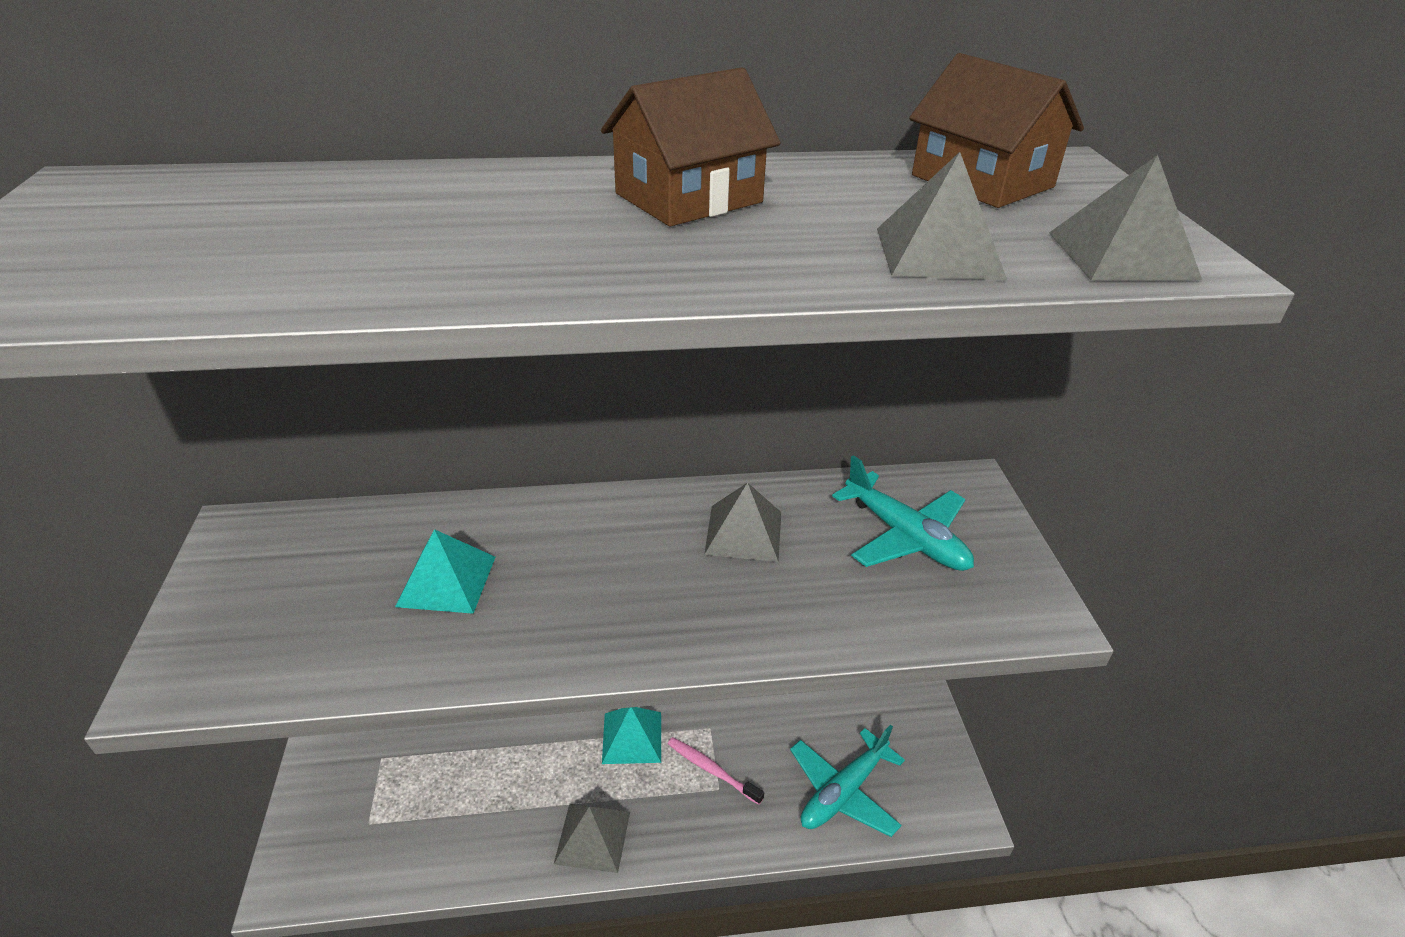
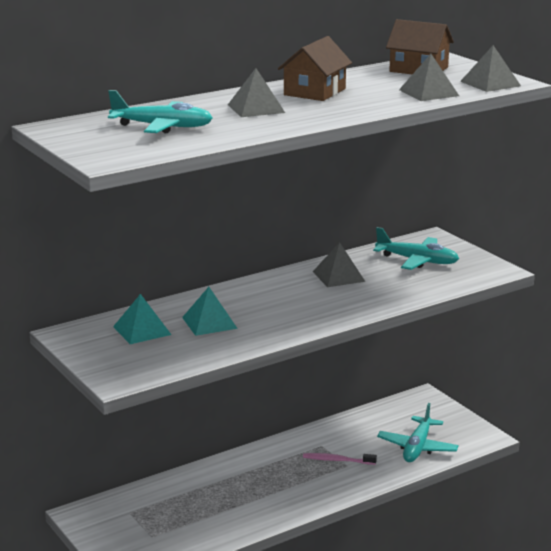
camera: 25 degrees left, 15 degrees down
grey pyramid [554,804,630,873] -> grey pyramid moved to [228,68,285,117]
turquoise pyramid [602,707,661,764] -> turquoise pyramid moved to [113,294,171,344]
none -> turquoise plane [108,90,213,133]

